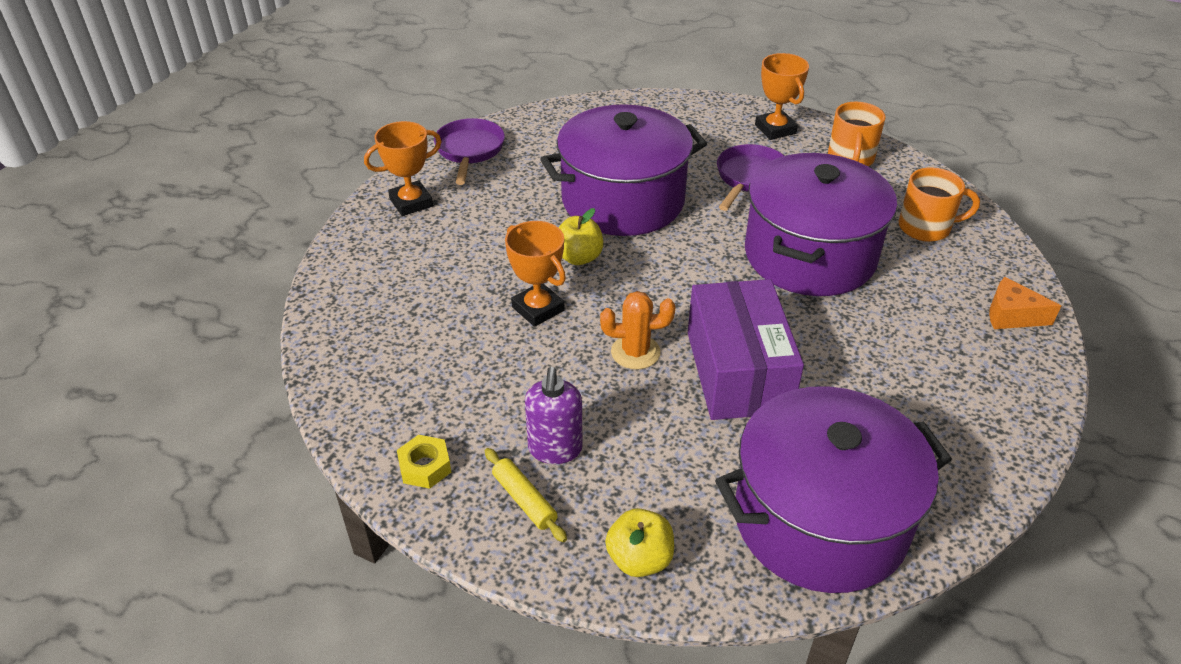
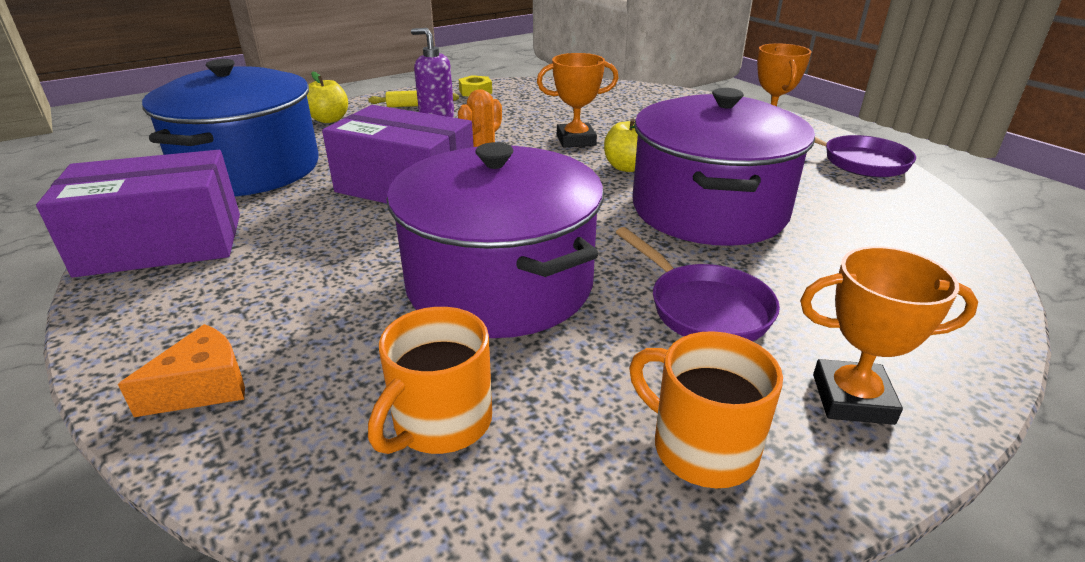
camera: 120 degrees right, 10 degrees down
purple pot [715,386,952,593] -> blue pot [142,59,318,196]
none -> purple box [36,150,240,278]

